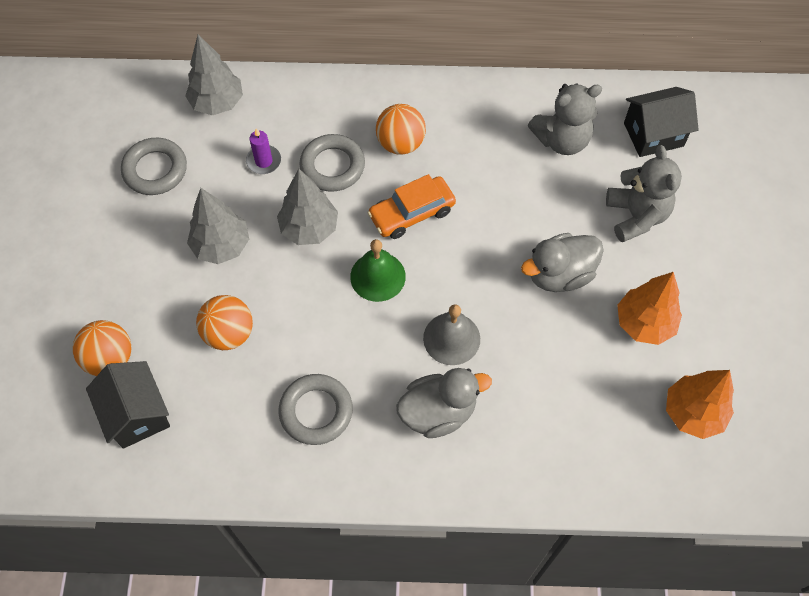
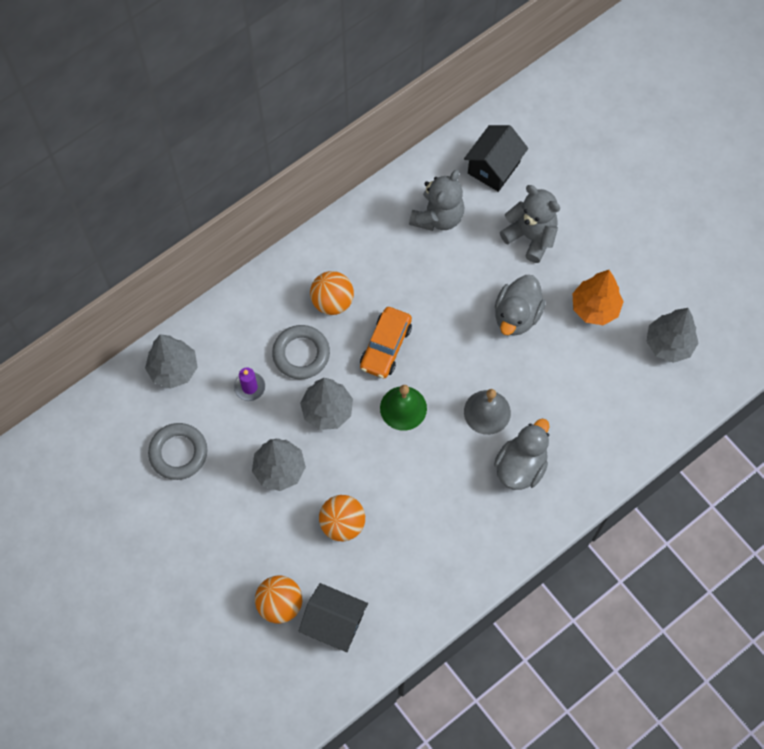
camera: 40 degrees left, 5 degrees up
grey ring [279,374,353,445] -> none
orange tree [666,370,734,439] -> grey tree [646,308,698,363]

